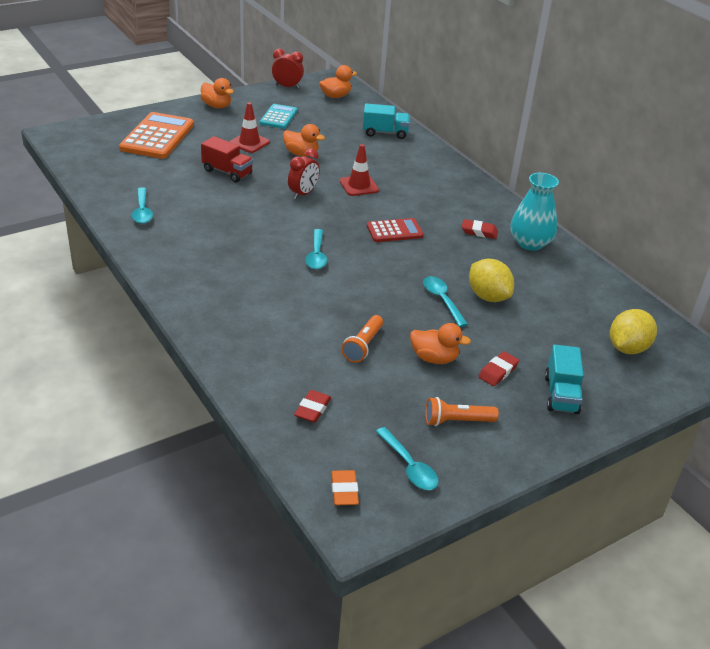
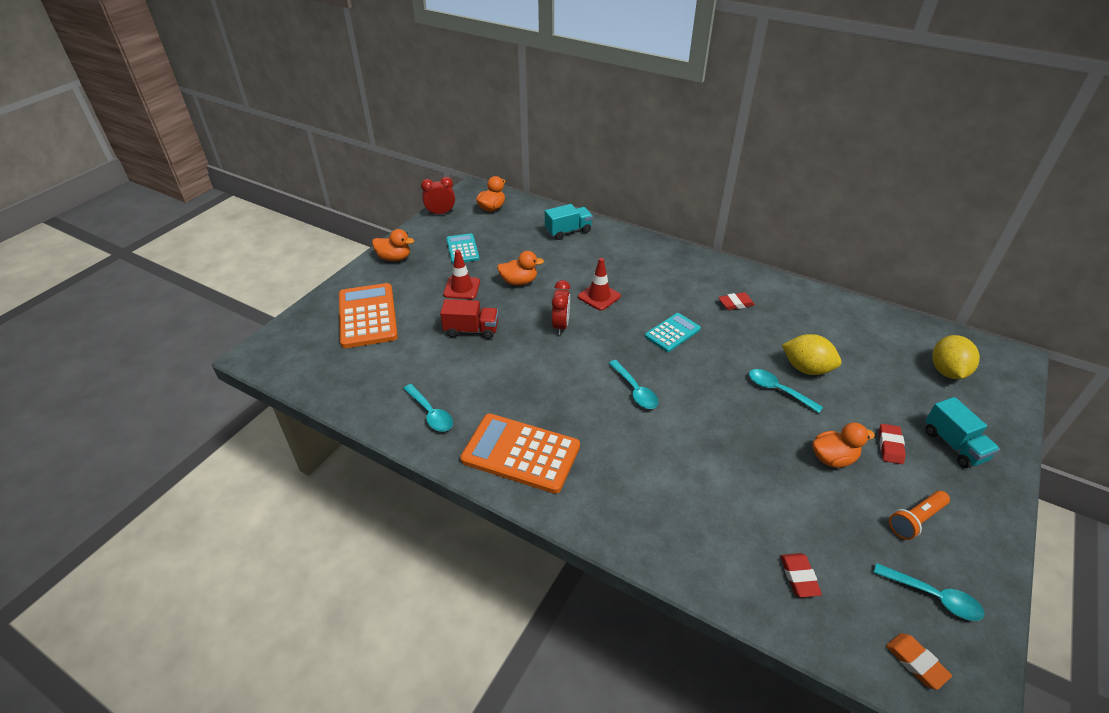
camera: 25 degrees left, 5 degrees up
orange flashlight [341,315,383,363] -> none
red calculator [367,218,424,242] -> turquoise calculator [645,313,701,352]
turquoise vase [510,173,559,251] -> none
none -> orange calculator [460,414,580,494]

